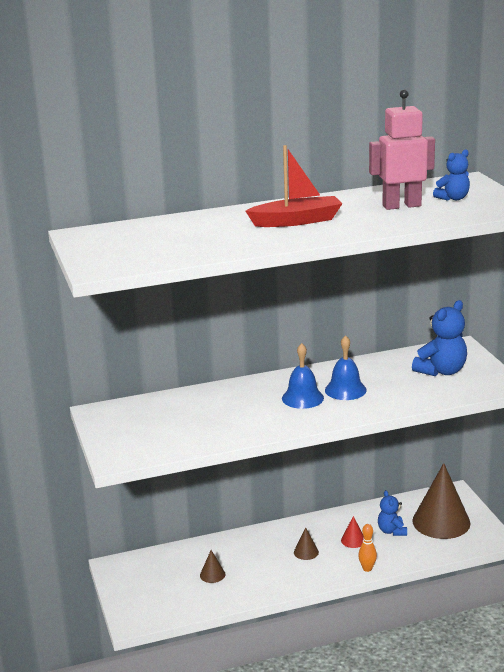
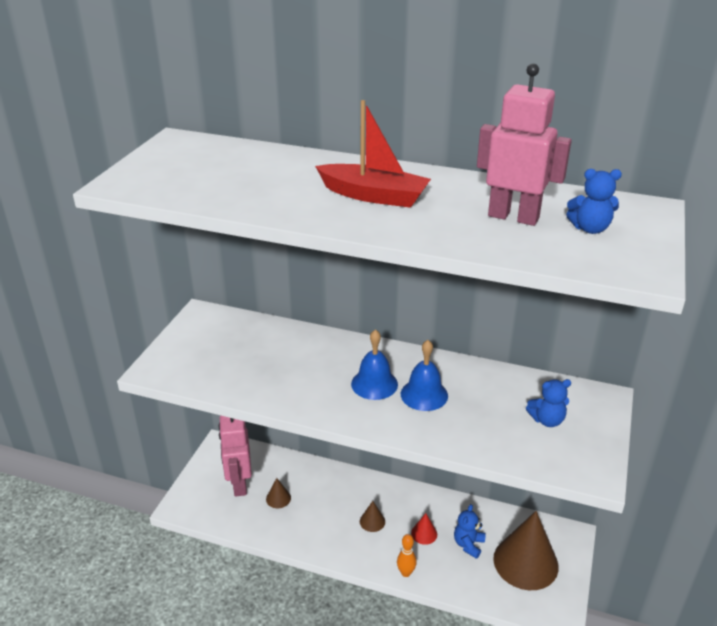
camera: 35 degrees right, 10 degrees up
blue teddy bear [412,300,467,376] -> blue teddy bear [526,379,571,427], size x0.62
none -> pink robot [219,415,252,497]

